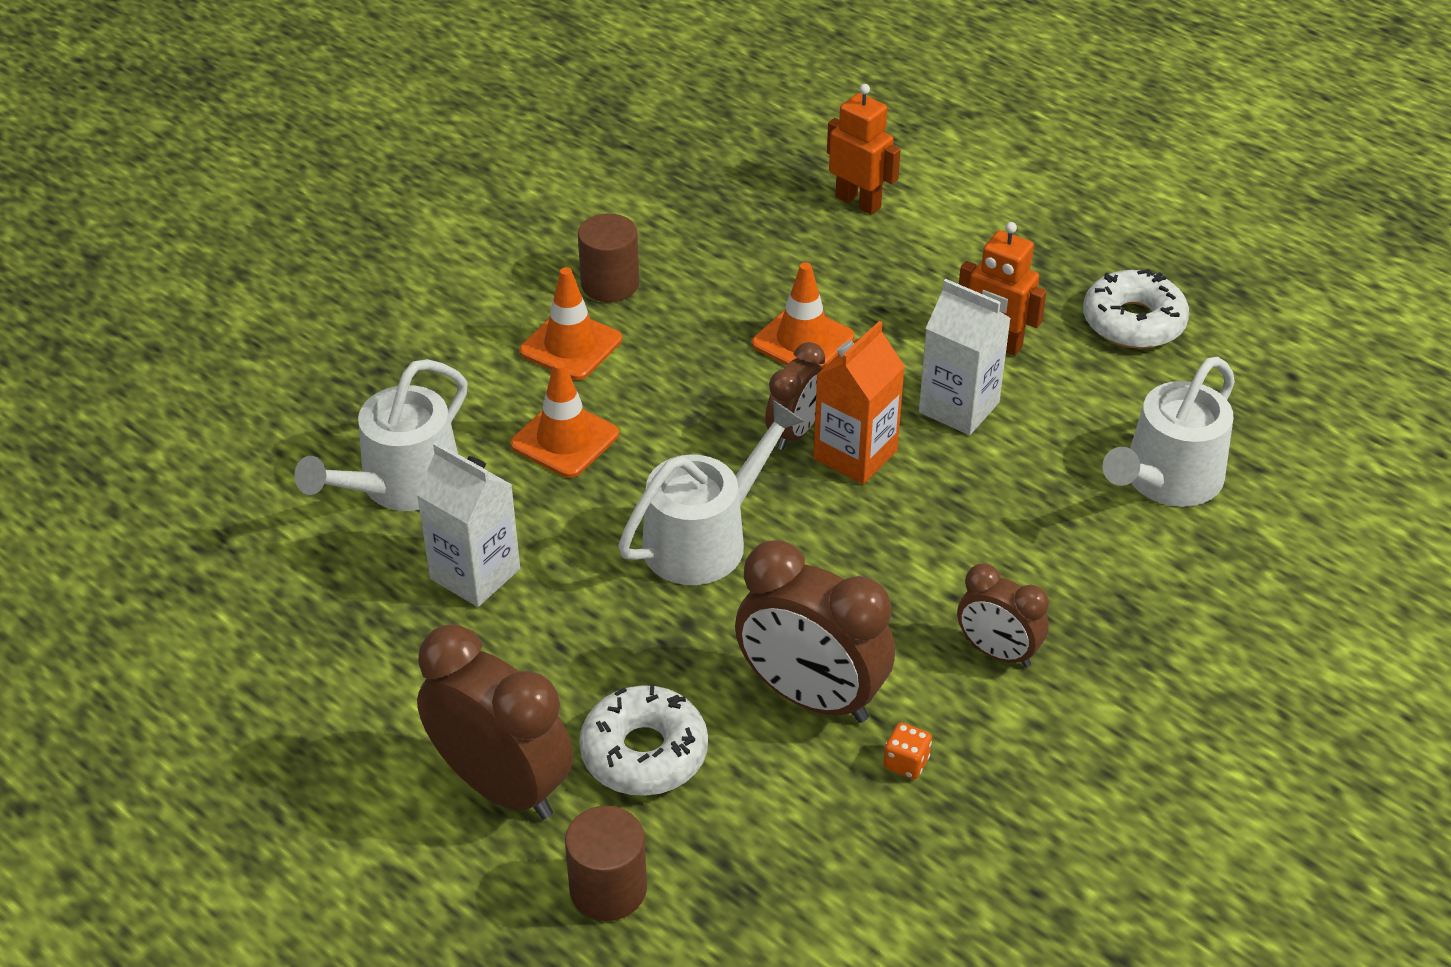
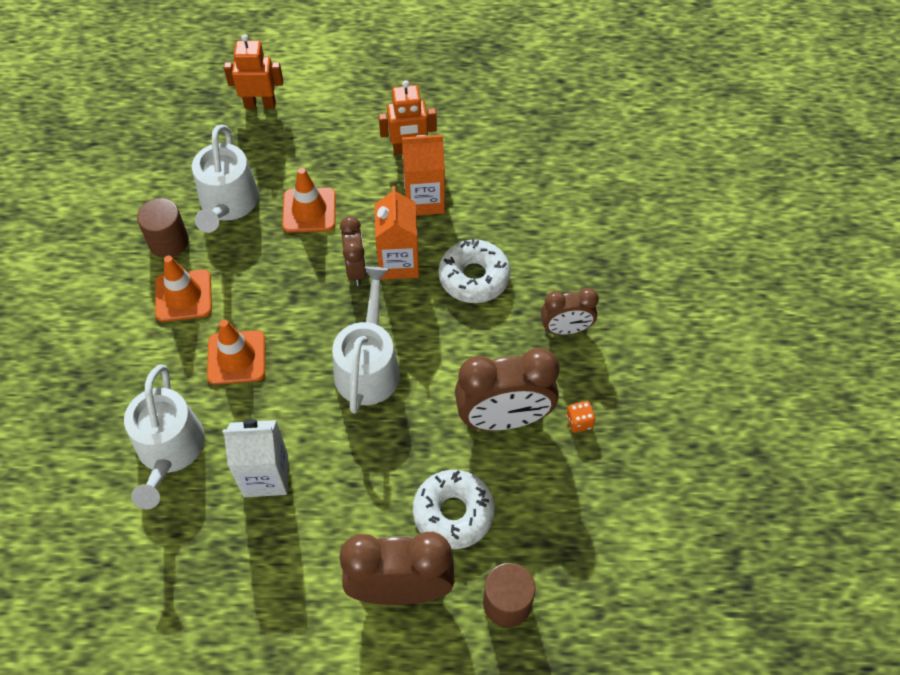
camera: 40 degrees left, 15 degrees up
white carton [919,279,1011,435] -> orange carton [402,135,445,216]
white donut [1083,269,1189,349] -> white donut moved to [439,239,511,303]
white watering can [1103,357,1235,507] -> white watering can moved to [192,125,259,233]

